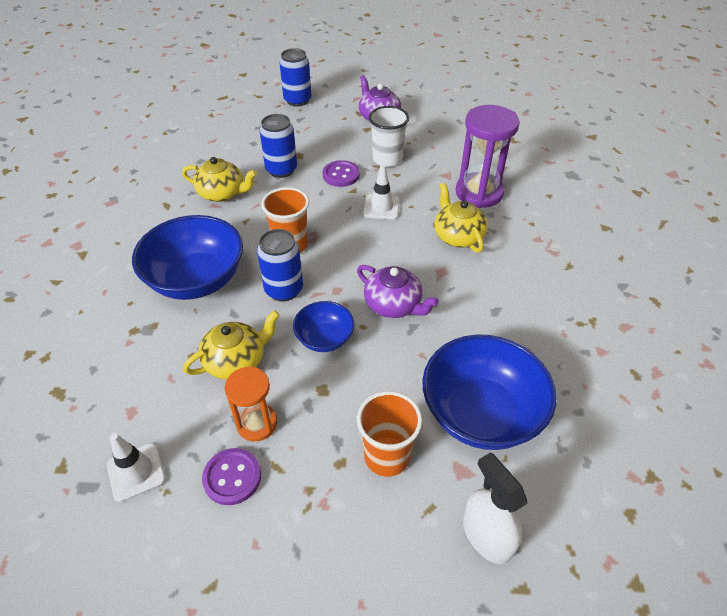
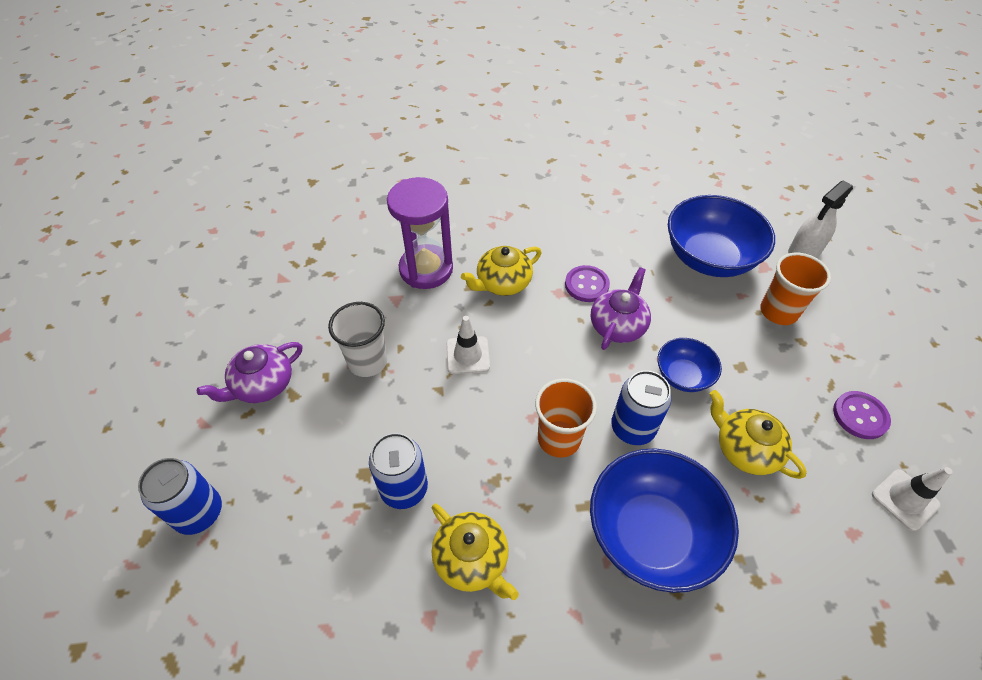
camera: 100 degrees left, 5 degrees up
yellow teapot [182,157,257,202] -> yellow teapot turned 135 degrees clockwise [432,504,519,600]
orange hourglass [225,366,277,441] -> none
purple button [323,160,360,187] -> purple button moved to [565,265,610,302]

